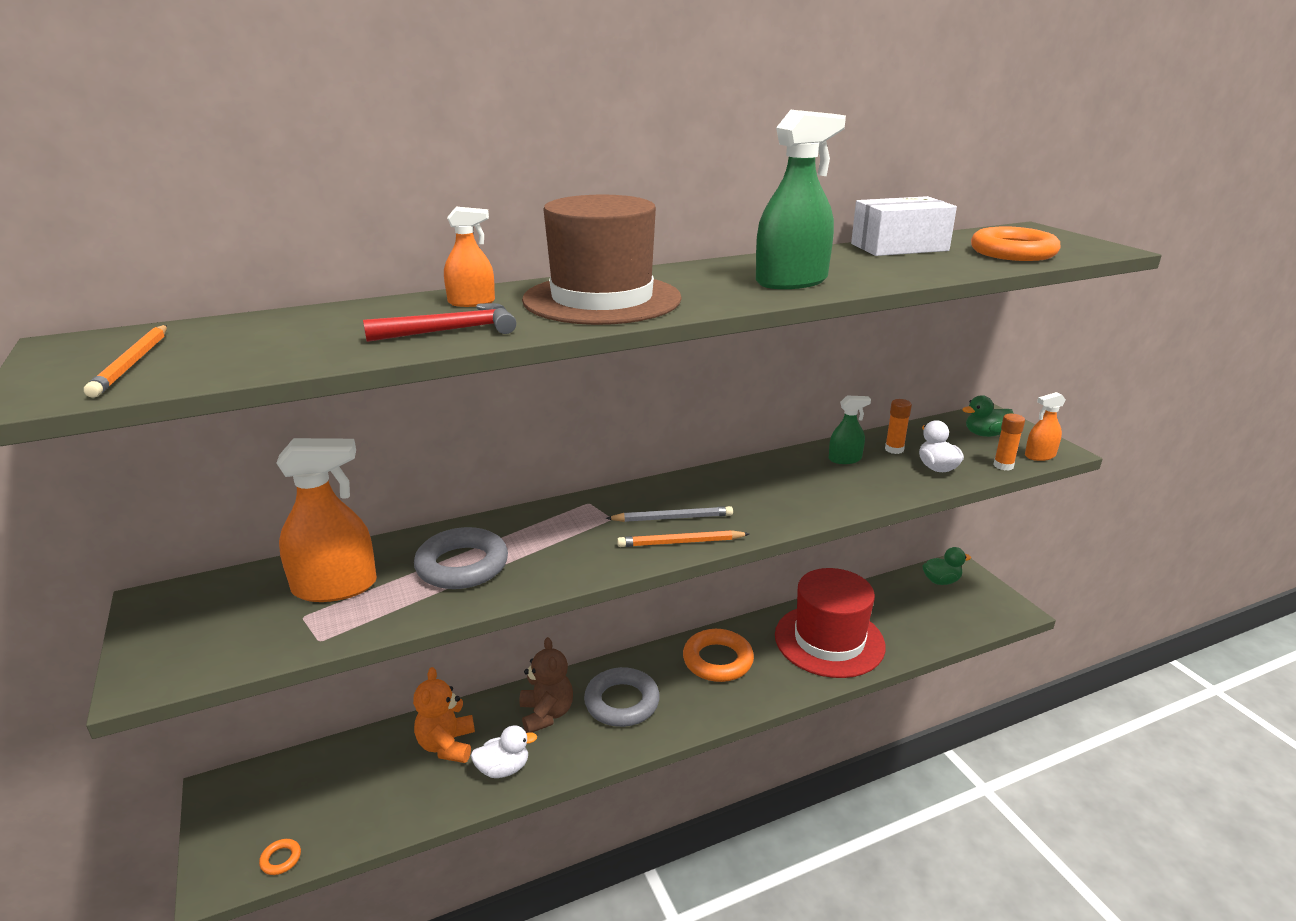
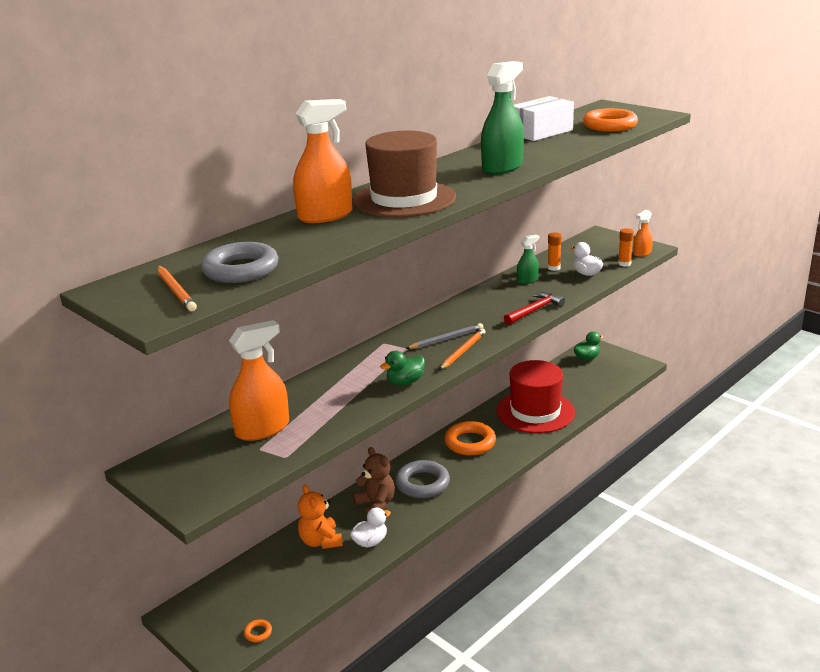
camera: 20 degrees left, 0 degrees up
red hammer [363,303,516,342] -> red hammer moved to [504,292,565,325]
grey ring [414,527,508,589] -> grey ring moved to [201,242,279,283]
orange spray bottle [444,207,495,307] -> orange spray bottle [293,99,352,223], size x1.85
orange pencil [617,530,749,547] -> orange pencil turned 150 degrees clockwise [439,328,486,370]
green duck [962,395,1014,437] -> green duck moved to [380,351,425,385]

